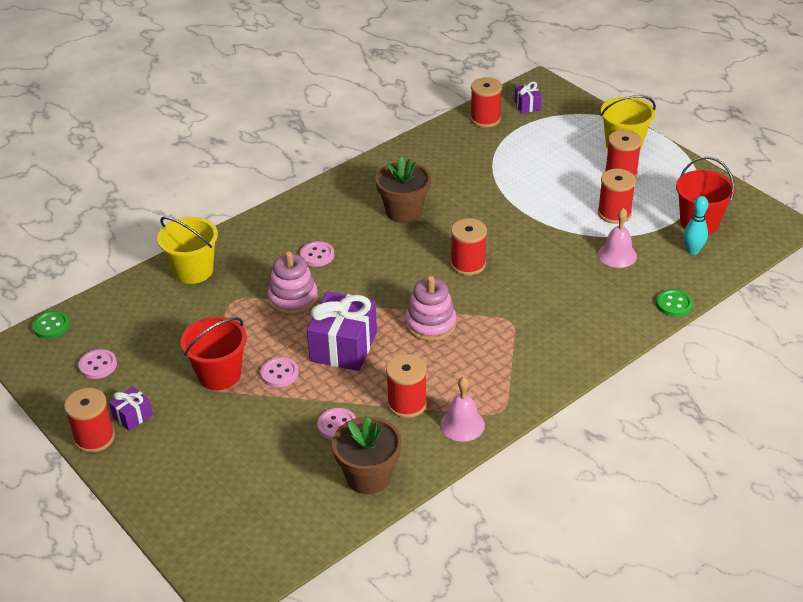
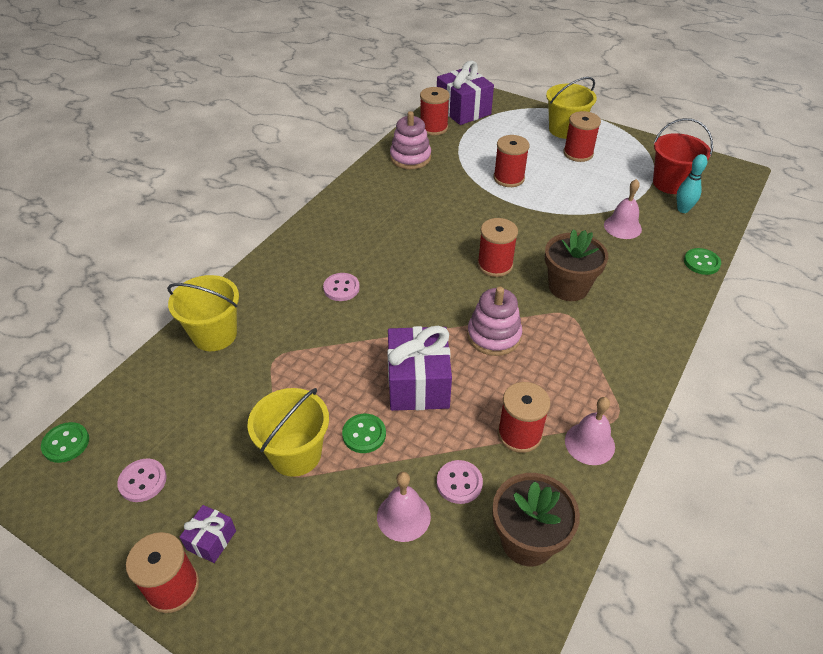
camera: 20 degrees left, 5 degrees up
red bucket [180,316,247,390] -> yellow bucket [247,388,329,477]
pink button [260,357,298,387] -> green button [342,414,386,453]
pink stacking toy [268,251,318,315] -> pink stacking toy moved to [390,111,431,169]
brown flower pot [376,157,431,223] -> brown flower pot moved to [545,229,608,301]
purple gift [514,81,542,113] -> purple gift [437,61,494,125], size x2.04
red spool [598,169,636,224] -> red spool moved to [494,135,530,187]
none -> pink bell [377,472,431,542]

